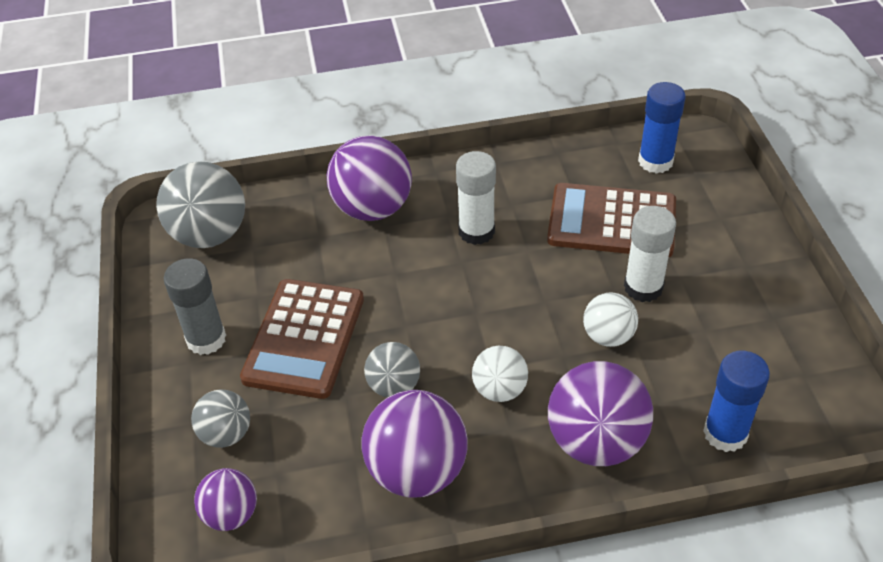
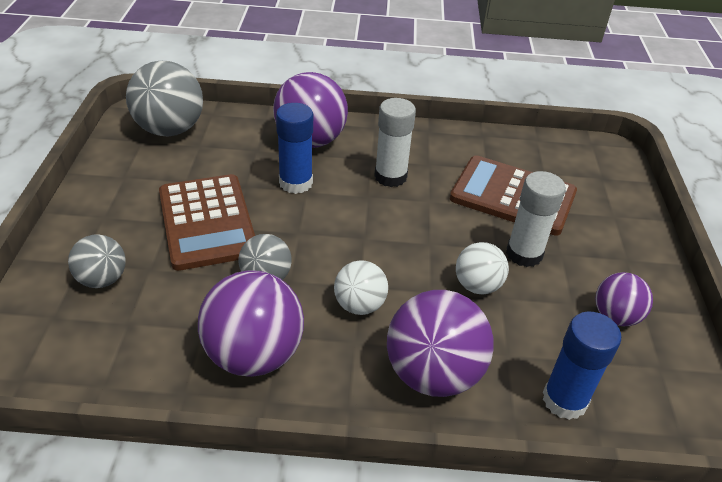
camera: 10 degrees right, 5 degrees down
grey glue stick [164,258,226,355] -> none
purple ball [194,468,257,531] -> purple ball moved to [595,272,653,326]
brown calculator [240,279,364,399] -> brown calculator turned 45 degrees counterclockwise [159,174,255,271]
blue glue stick [638,82,686,174] -> blue glue stick moved to [276,103,313,194]

